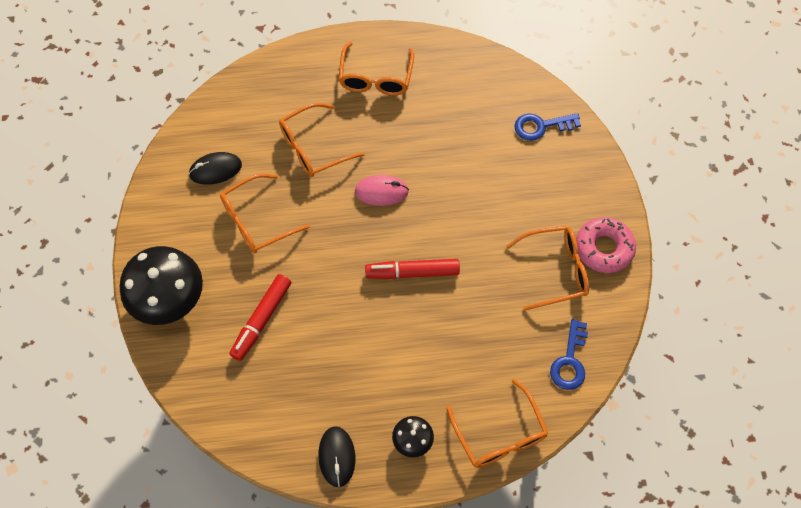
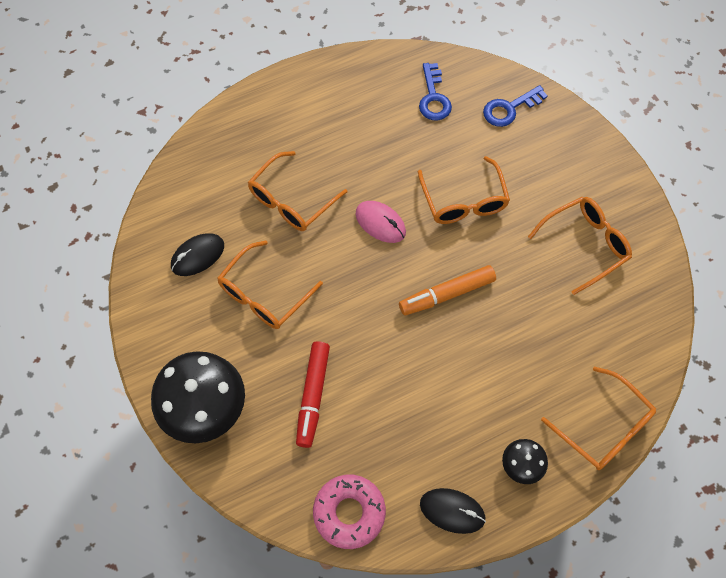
camera: 20 degrees left, 0 degrees up
black mouse [318,426,355,487] -> black mouse turned 45 degrees counterclockwise [420,488,486,534]
orange glasses [339,42,414,95] -> orange glasses moved to [418,156,510,224]
pink mouse [355,175,409,206] -> pink mouse turned 60 degrees clockwise [355,201,406,243]
red marker [365,259,460,279] -> orange marker [399,265,496,315]
blue key [550,319,588,390] -> blue key moved to [419,63,452,120]
pink donut [576,217,636,273] -> pink donut moved to [313,475,386,549]

